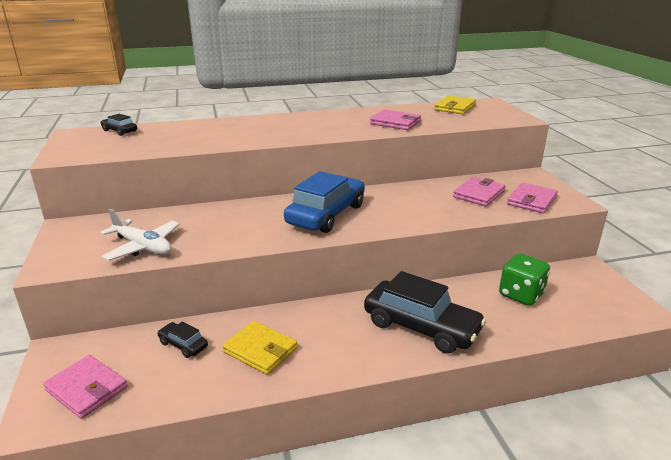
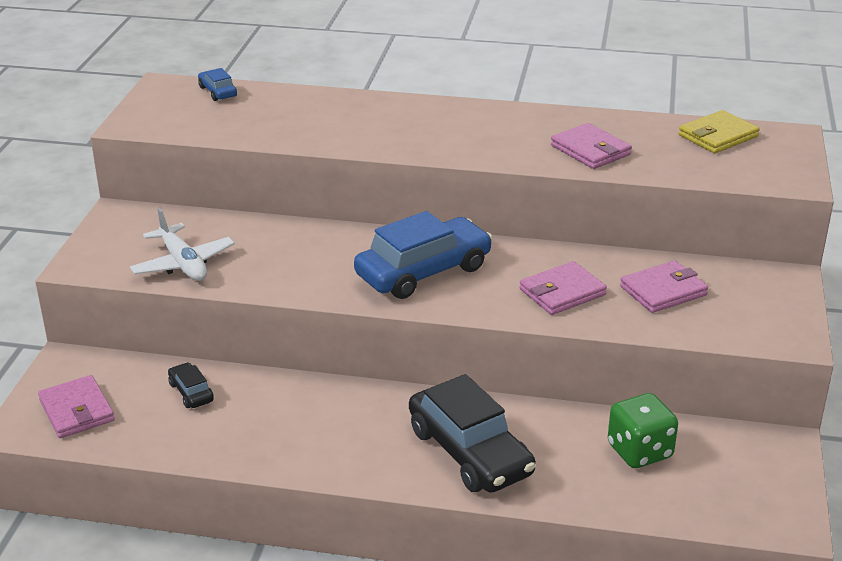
camera: 25 degrees right, 5 degrees up
black car [101,114,137,136] -> blue car [198,68,237,101]
yellow wallet [222,321,297,375] -> none
pink wallet [507,183,558,213] -> pink wallet moved to [519,261,607,315]

